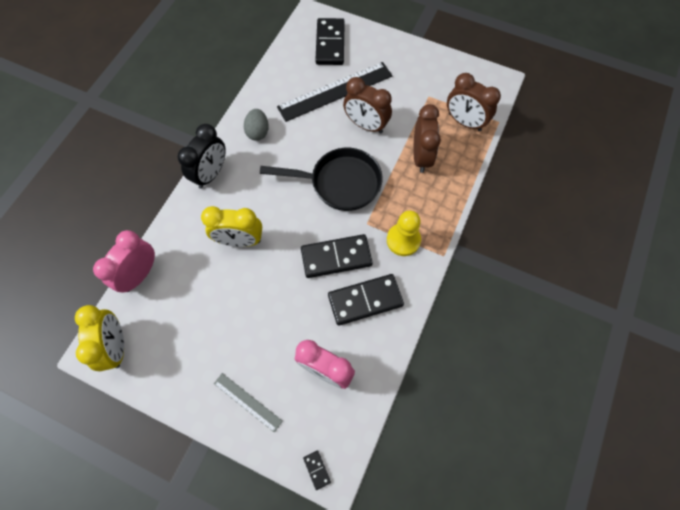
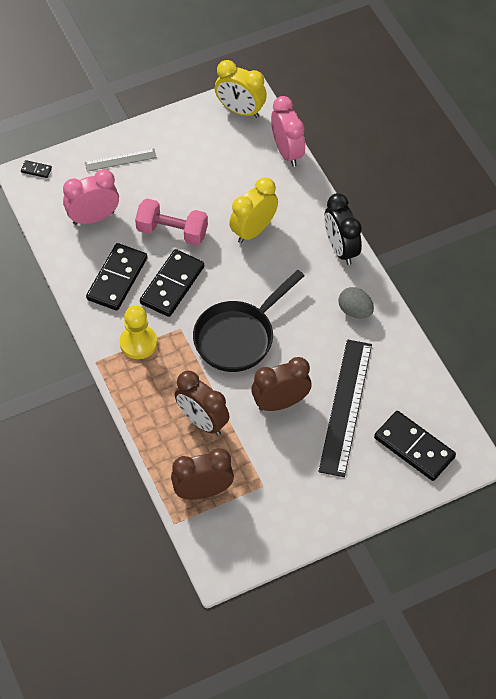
camera: 130 degrees right, 10 degrees down
none -> pink dumbbell [135,199,208,245]

